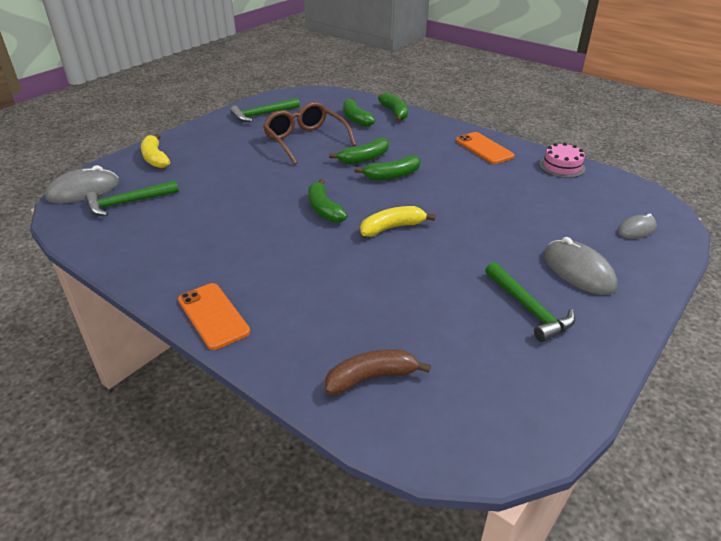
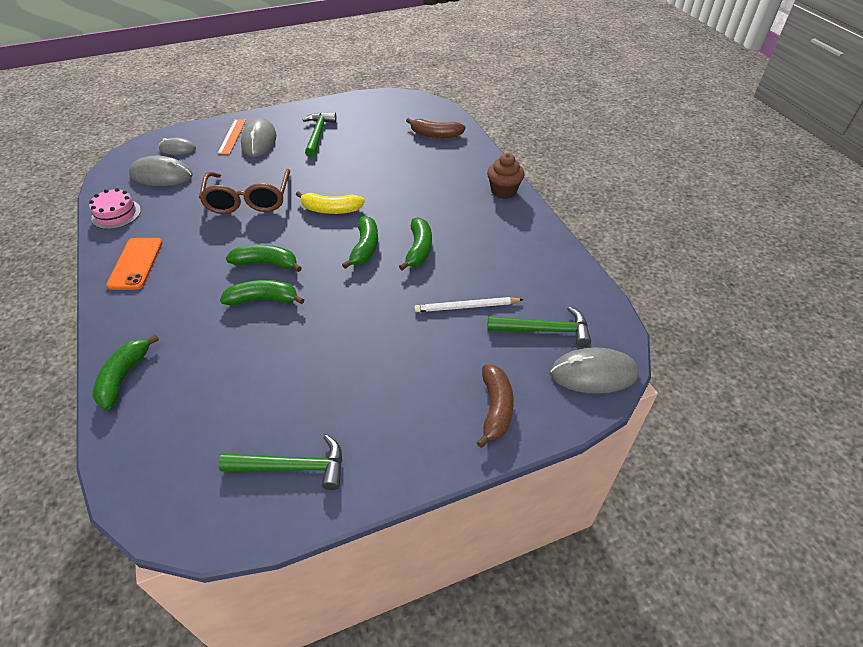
camera: 150 degrees left, 10 degrees up
yellow banana [141,133,170,168] -> brown banana [477,365,514,448]
orange phone [178,283,250,350] -> brown cupcake [487,153,524,199]
brown glasses [263,102,356,165] -> brown glasses moved to [199,169,290,214]
green banana [343,98,375,127] -> green banana moved to [399,217,432,270]
none -> grey mouse [129,155,193,186]
none -> orange ruler [217,119,246,155]
none -> white pencil [414,297,524,312]

